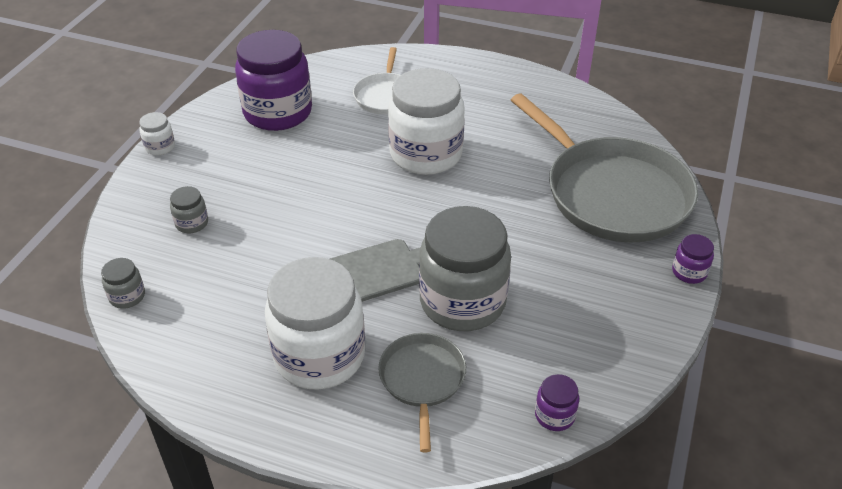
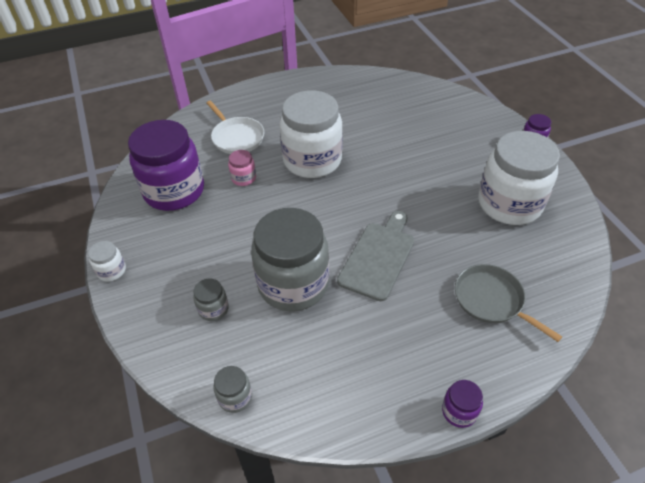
camera: 40 degrees left, 5 degrees up
white jar [265,257,365,390] -> white jar moved to [478,131,560,225]
grey jar [419,206,511,331] -> grey jar moved to [251,208,329,311]
grey pan [511,93,698,242] -> none
purple jar [535,374,579,431] -> purple jar moved to [442,380,483,428]
none -> pink jar [228,150,256,186]

